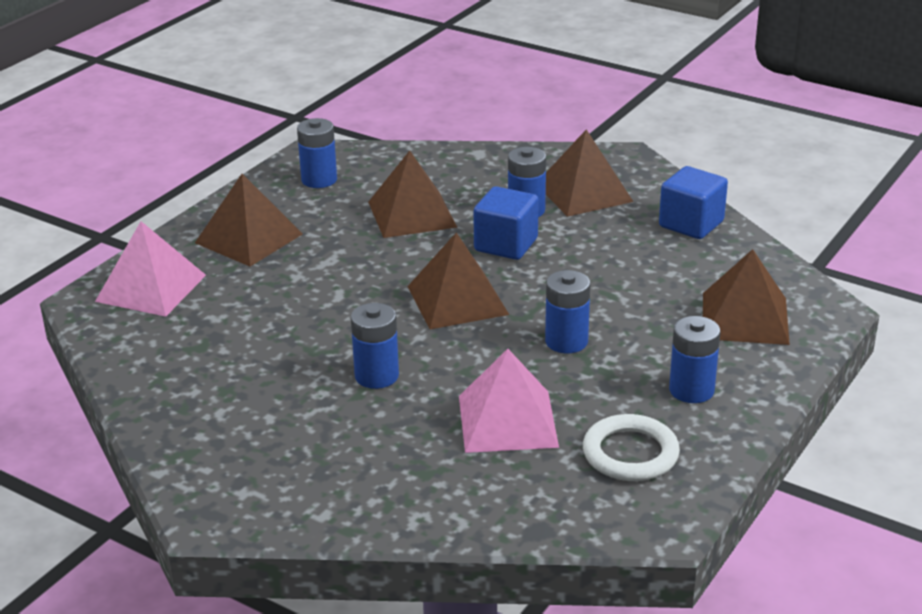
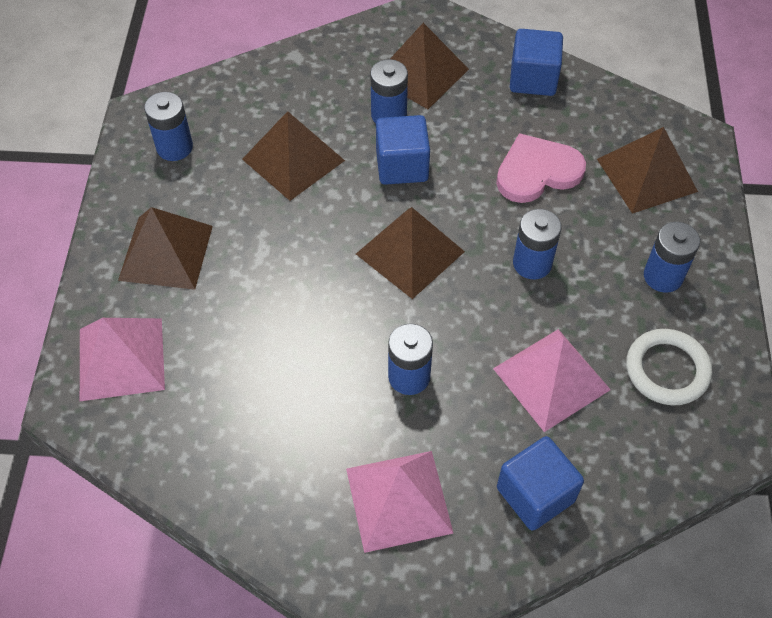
camera: 30 degrees left, 25 degrees up
none -> pink pyramid [346,451,454,553]
none -> pink heart [496,133,586,203]
none -> blue cube [497,436,584,531]

